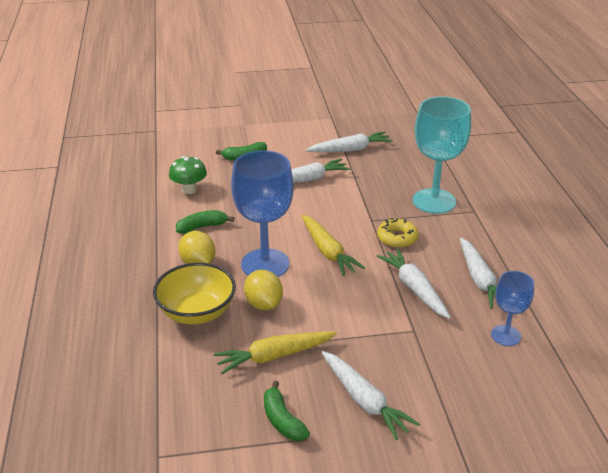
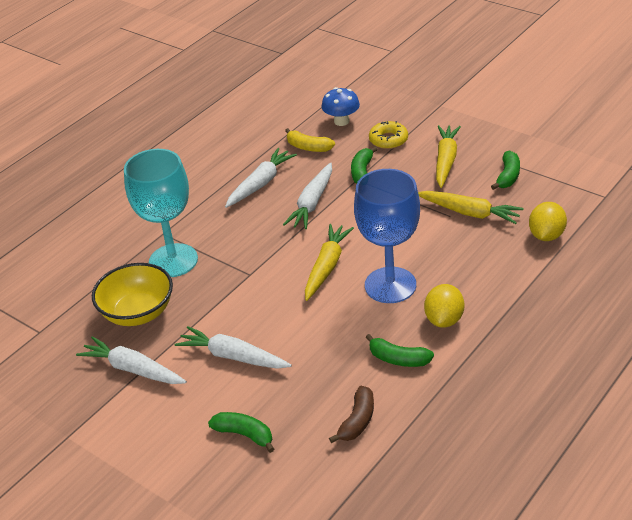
camera: 130 degrees left, 5 degrees up
yellow bowl [153,263,236,324] -> yellow bowl moved to [92,263,173,326]
green mushroom [169,156,207,194] -> brown banana [329,386,374,443]
yellow lemon [244,270,283,310] -> yellow lemon moved to [529,202,567,241]
white carrot [321,351,420,440] -> yellow carrot [436,125,461,188]
yellow donut [377,218,419,248] -> yellow donut moved to [369,121,408,149]
blue goblet [491,271,534,346] -> yellow banana [285,128,335,152]
none -> blue mushroom [322,87,360,126]
none -> green banana [351,147,378,183]

